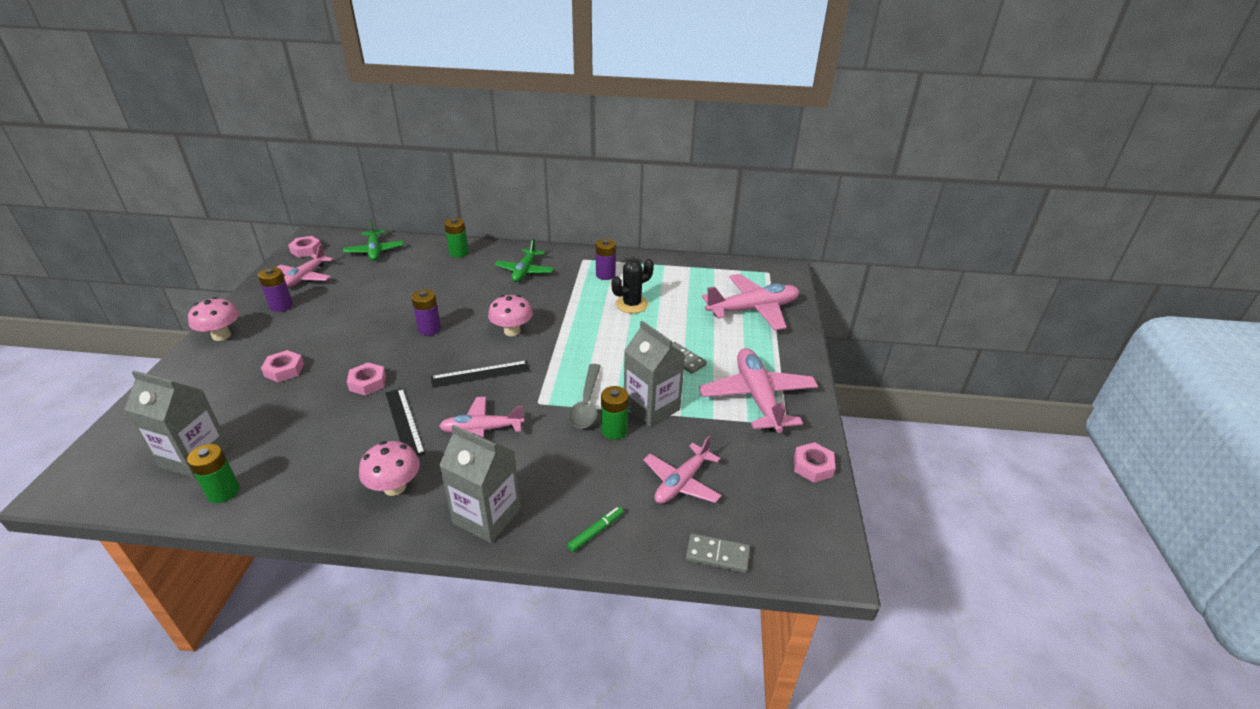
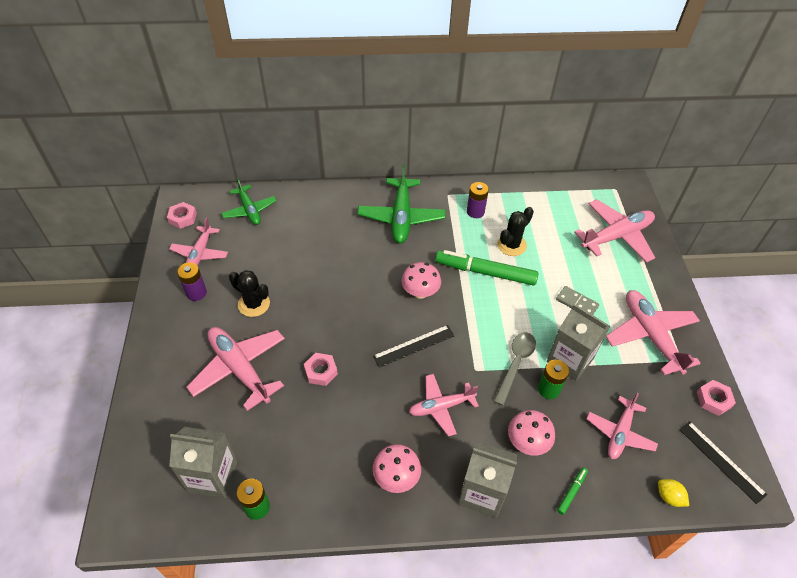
camera: 10 degrees left, 15 degrees up
pink mushroom [188,297,239,341] -> pink mushroom moved to [508,410,555,456]
pink nut [261,350,304,382] -> pink plane [187,327,285,411]
black ruler [385,388,425,456] -> black ruler moved to [679,421,767,504]
purple battery [411,289,441,336] -> none
green battery [444,218,468,258] -> none
green plane [495,238,554,282] -> green plane [357,163,446,243], size x1.56
grey spoon [568,364,601,428] -> grey spoon turned 150 degrees counterclockwise [494,332,536,406]
grey domino [686,533,750,573] -> yellow lemon [658,479,689,507]
none -> black cactus [229,270,270,317]
none -> green marker [435,250,539,286]

